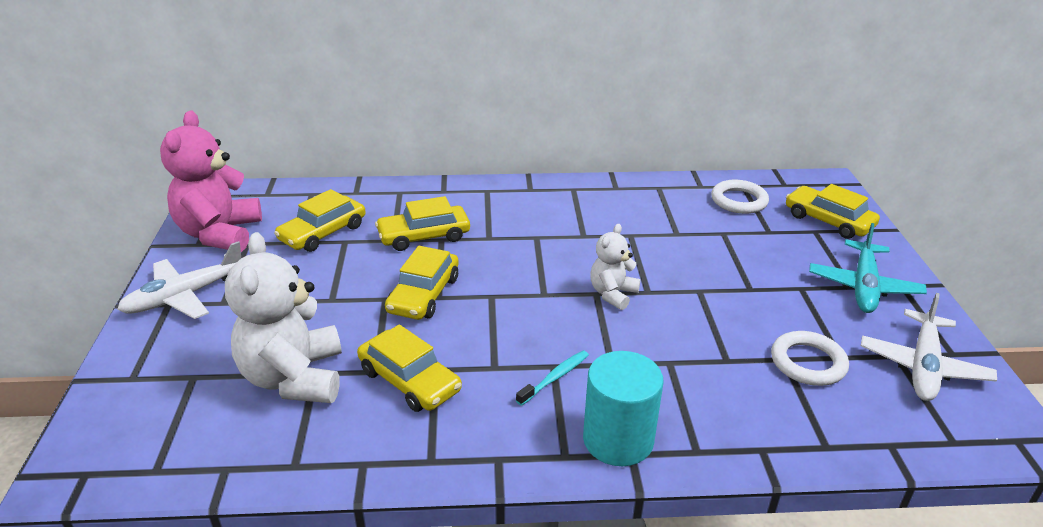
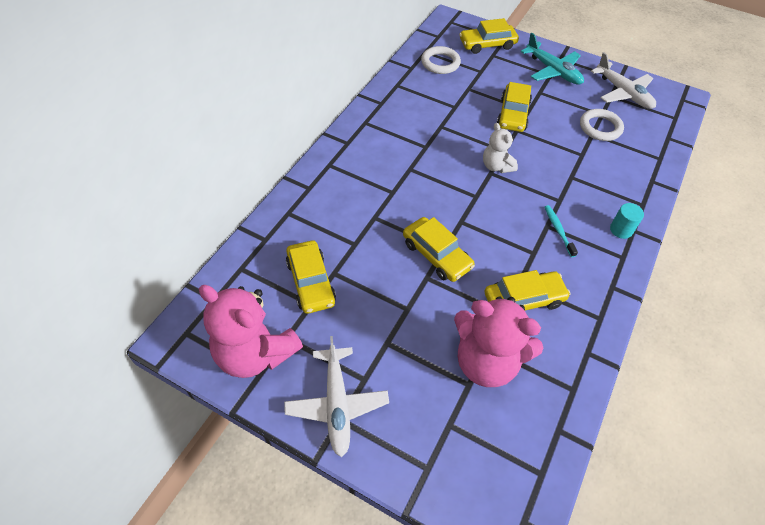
camera: 60 degrees left, 20 degrees up
white teddy bear [225,232,342,403] -> pink teddy bear [454,296,544,387]
yellow car [375,196,470,251] -> yellow car moved to [497,82,532,132]
turquoise cylinder [583,351,664,466] -> turquoise cylinder [610,203,644,239], size x0.54

